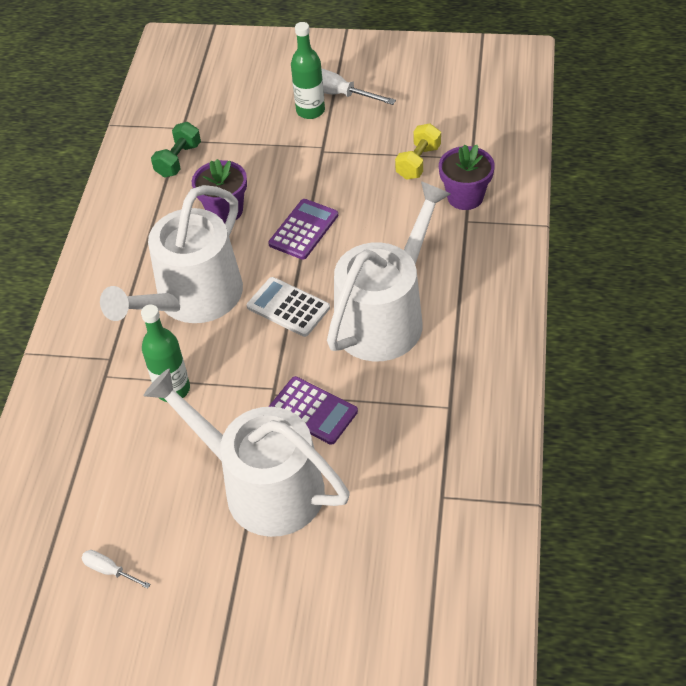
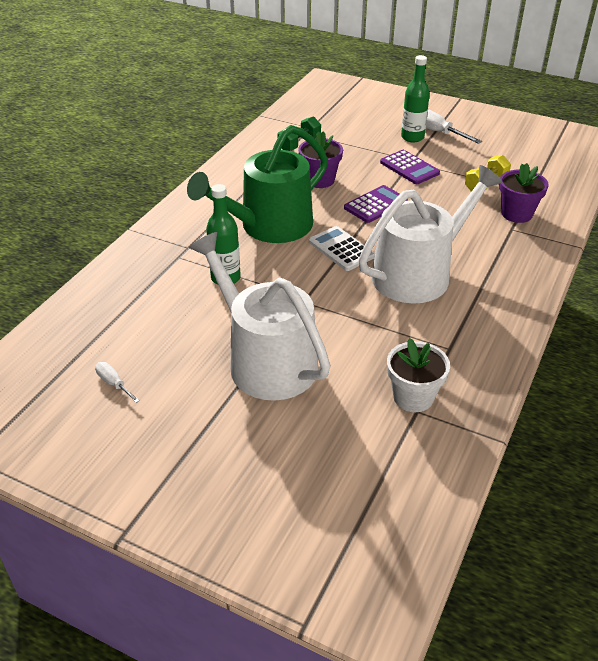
camera: 15 degrees right, 10 degrees down
white watering can [100,185,243,323] -> green watering can [187,125,328,243]
purple calculator [269,376,358,445] -> purple calculator moved to [380,150,440,184]
none -> white flower pot [387,338,450,412]

